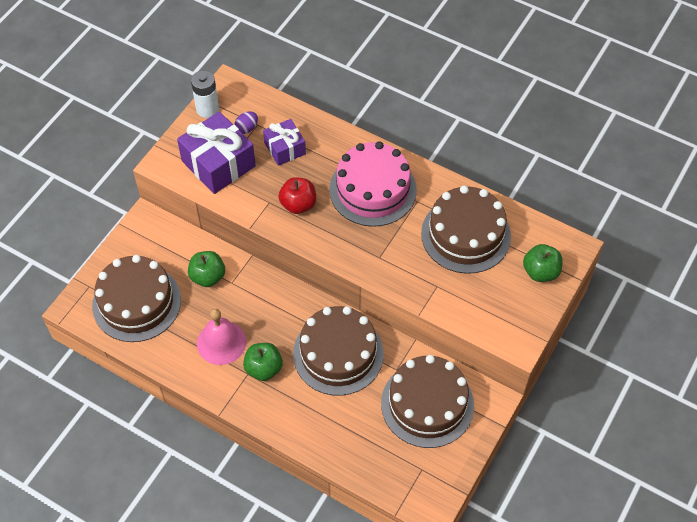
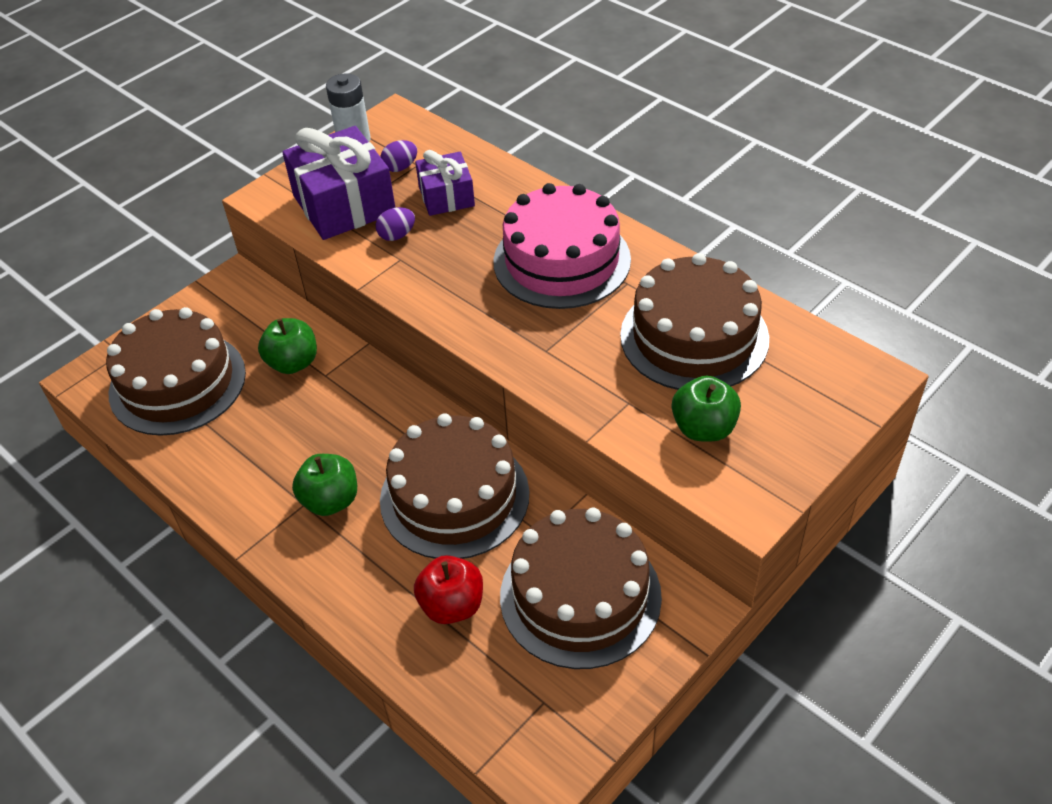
camera: 15 degrees right, 10 degrees down
pink bell [197,309,246,365] -> none
red apple [279,177,316,214] -> red apple moved to [414,555,483,624]
green apple [523,244,563,282] -> green apple moved to [672,376,741,442]
none -> purple egg [376,207,415,241]

